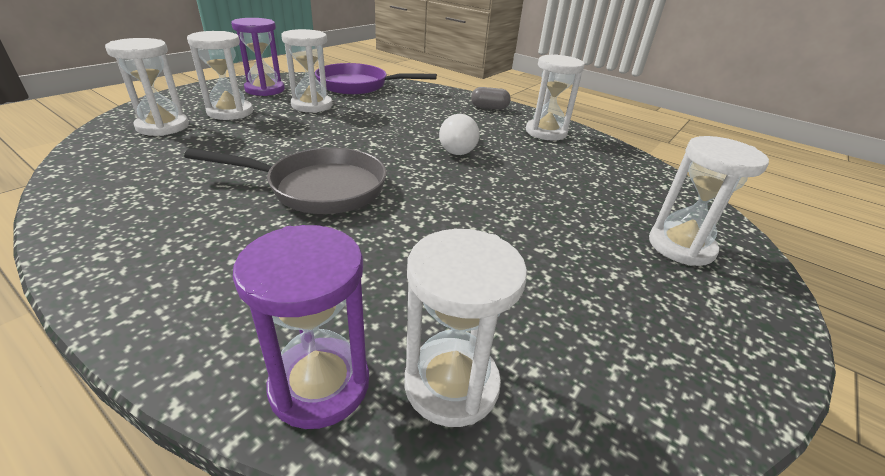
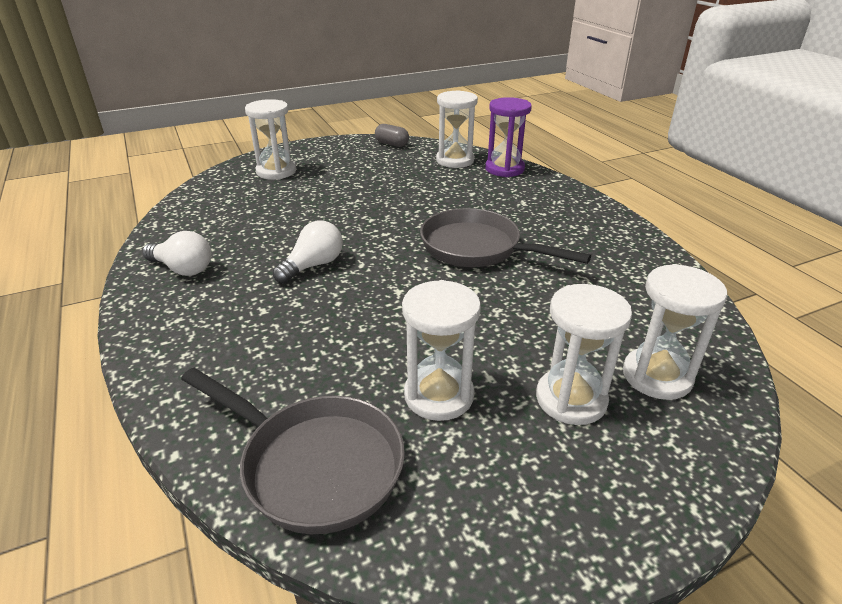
camera: 150 degrees left, 0 degrees up
purple hourglass [231,18,285,96] -> none
purple pan [315,63,437,94] -> grey pan [181,368,405,534]
grey capsule [471,87,511,110] -> grey capsule moved to [375,124,409,147]
white hourglass [526,54,585,141] -> white light bulb [142,231,211,276]

